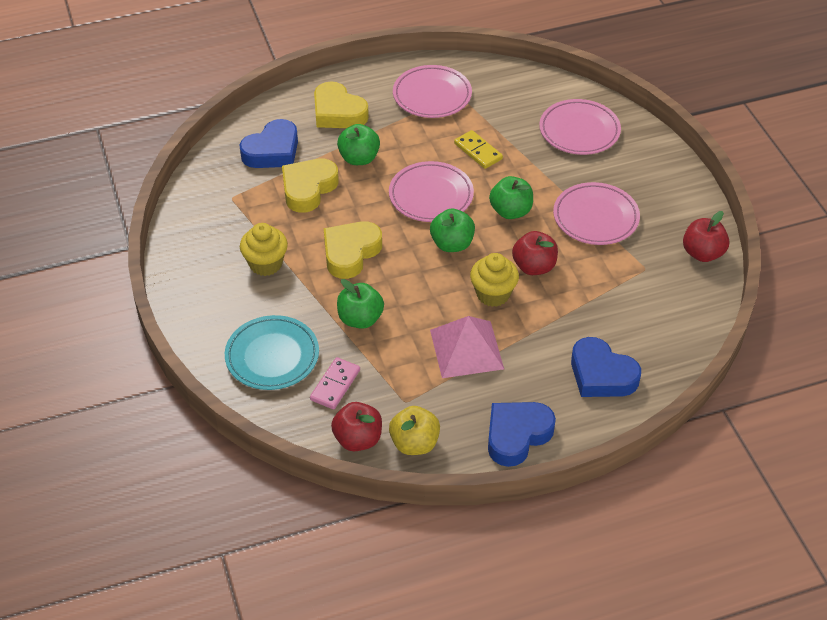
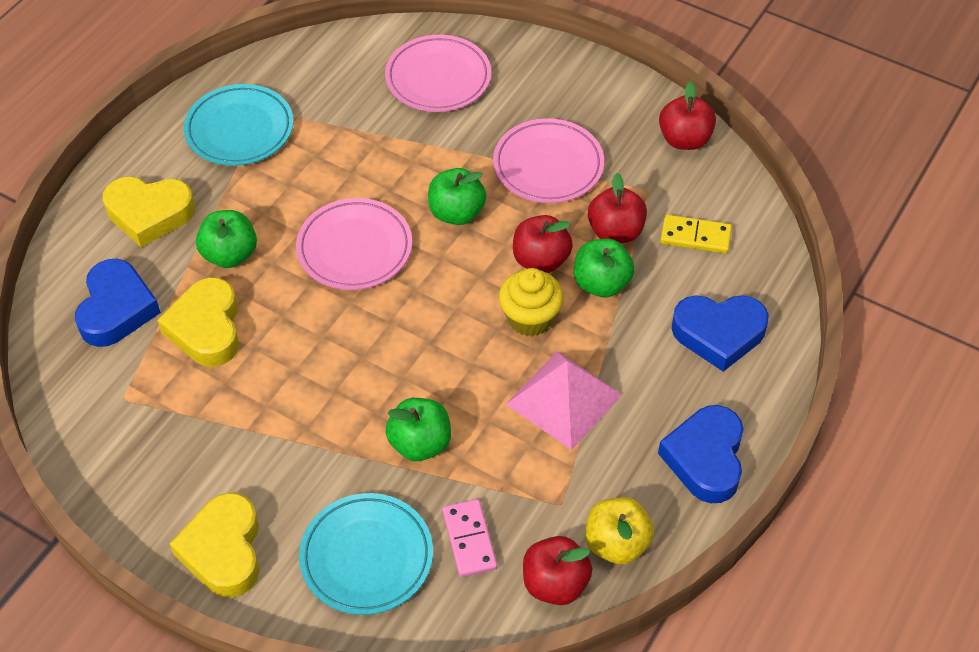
camera: 40 degrees left, 5 degrees up
yellow cupcake [240,223,288,276] -> none
yellow heart [324,221,382,279] -> yellow heart moved to [170,493,259,598]
pink plate [393,65,472,118] -> turquoise plate [184,84,293,166]
green apple [430,208,475,252] -> green apple moved to [574,239,635,297]
yellow domino [454,130,503,169] -> yellow domino moved to [660,214,732,254]
none -> red apple [588,173,647,243]

